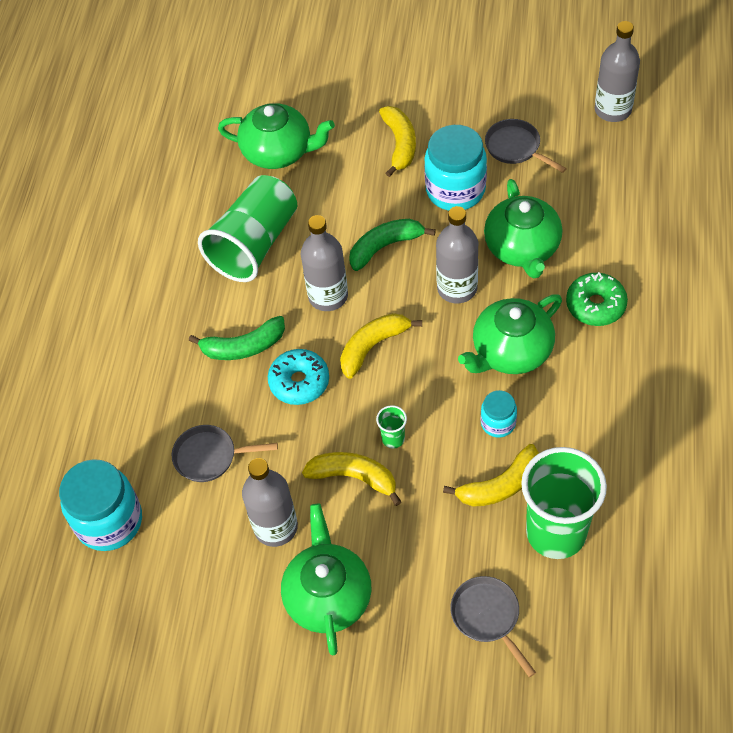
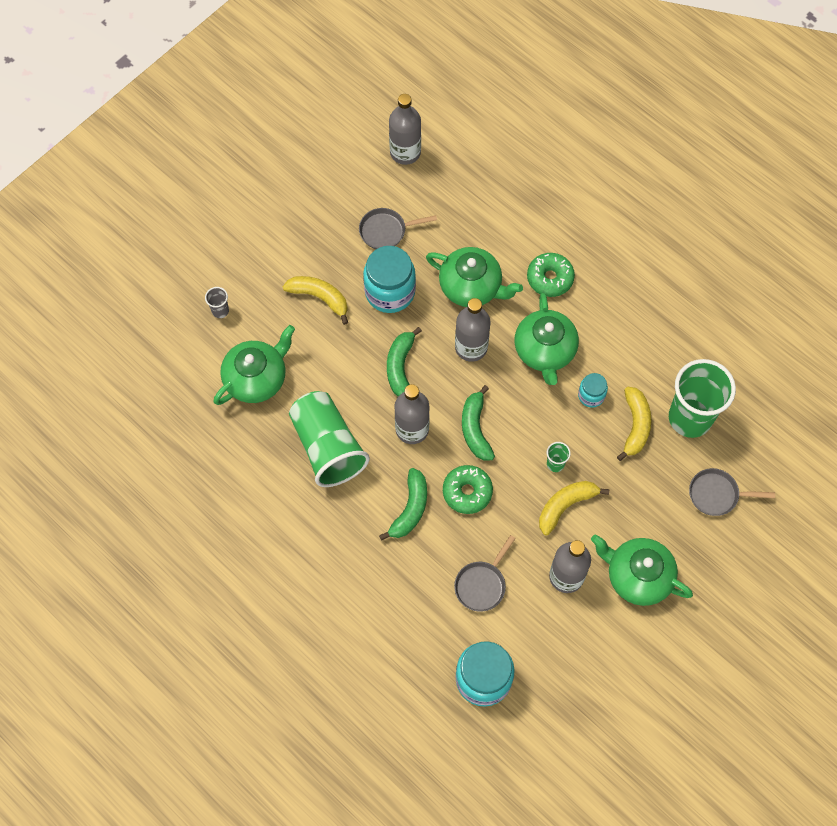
camera: 60 degrees left, 10 degrees up
turquoise donut [268,349,329,405] -> green donut [443,465,493,514]
yellow banana [340,313,422,379] -> green banana [462,385,495,461]
none -> grey cup [205,287,229,318]

